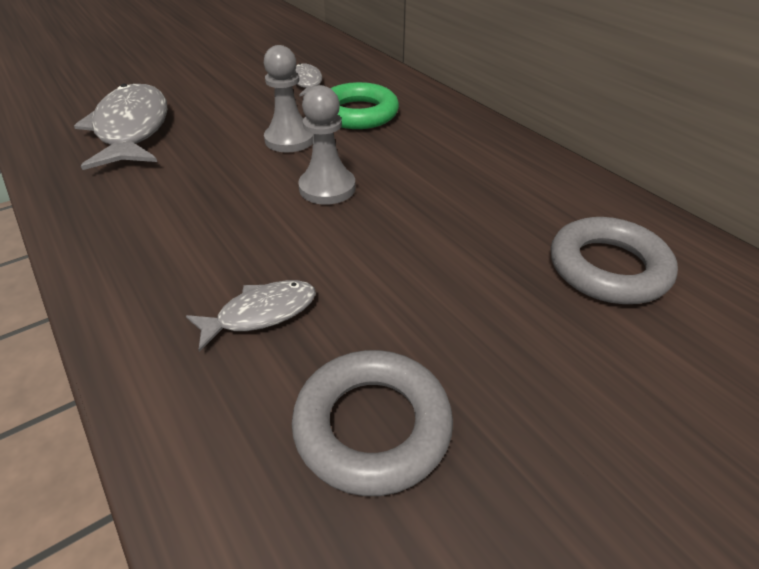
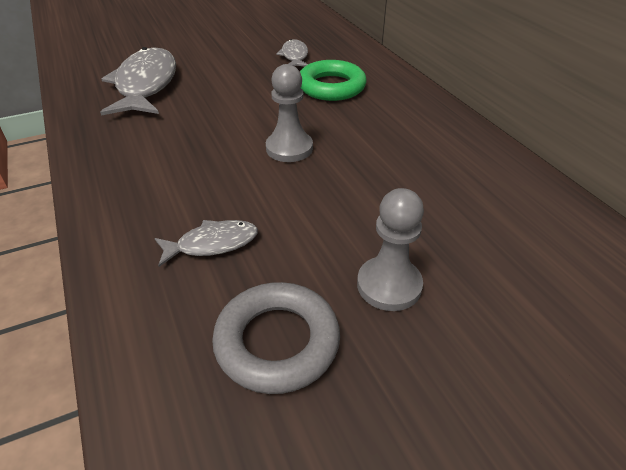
camera: 10 degrees right, 0 degrees up
grey pawn [264,45,313,153] -> grey pawn moved to [357,188,424,311]
grey ring [551,217,678,304] -> none

